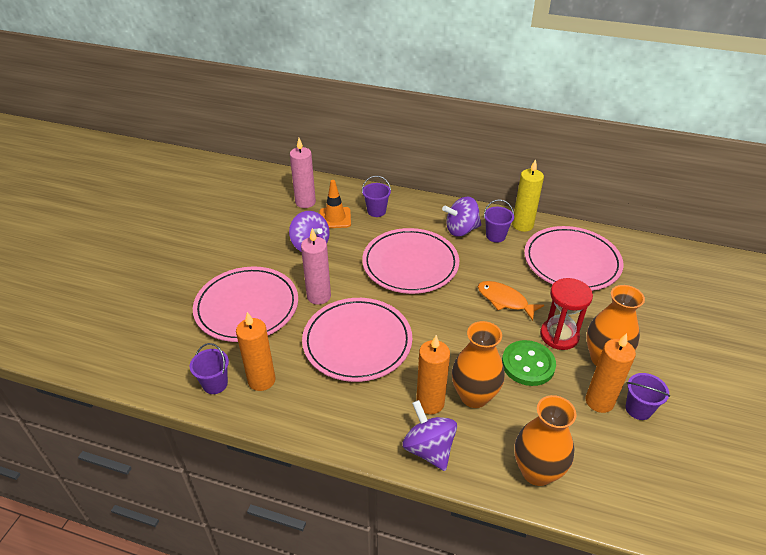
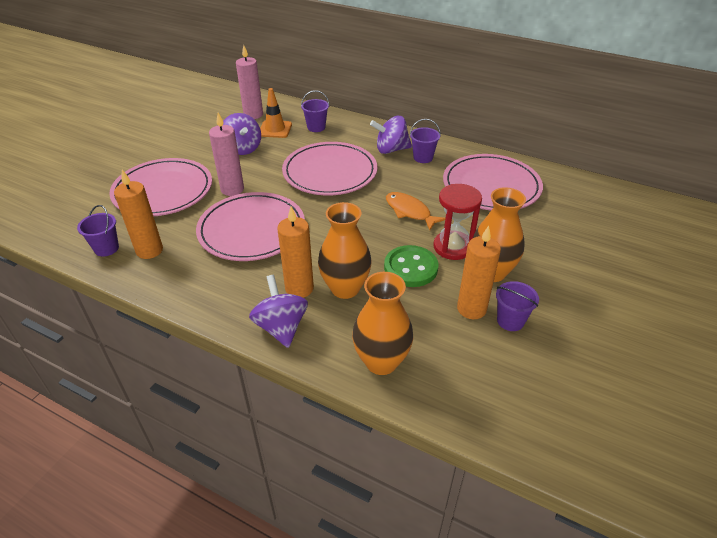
camera: 10 degrees right, 0 degrees up
yellow candle [512,159,544,232] -> none

